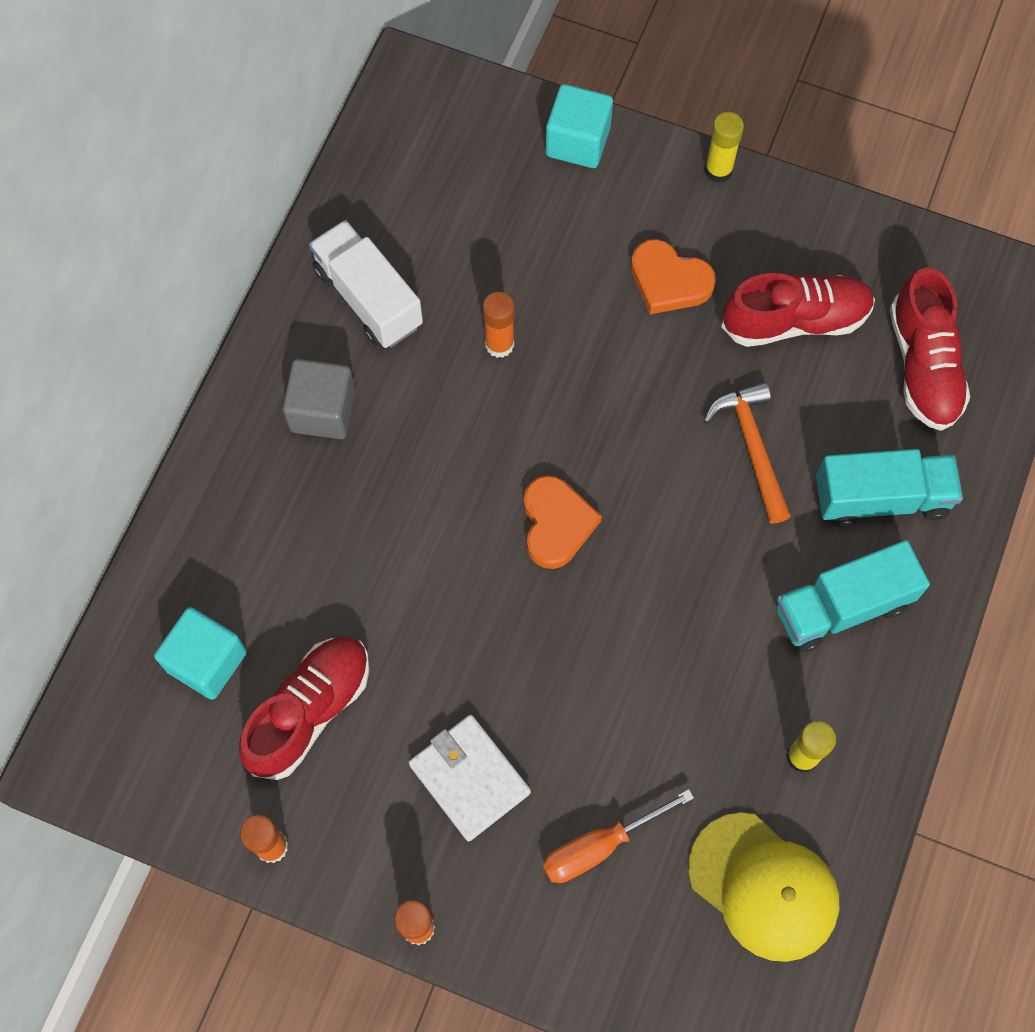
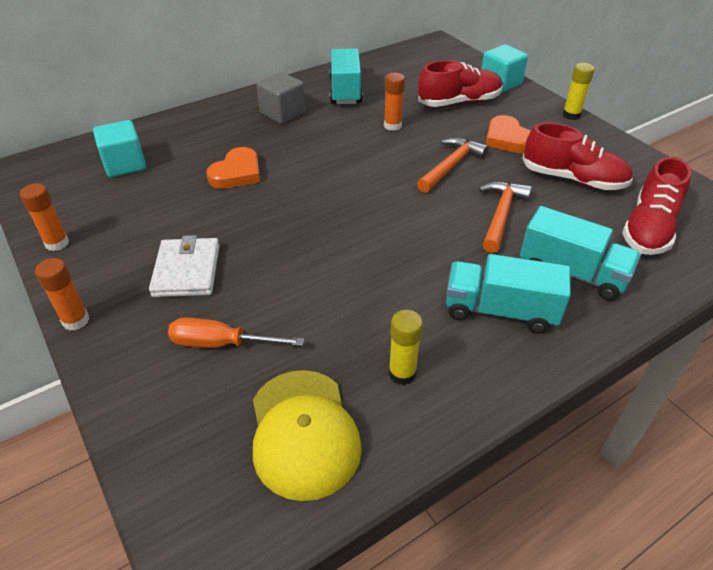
camera: 35 degrees right, 25 degrees down
red shoe [239,637,369,780] -> red shoe moved to [418,60,503,107]
white truck [309,220,423,348] -> turquoise truck [329,48,363,104]
orange heart [524,475,602,569] -> orange heart moved to [206,147,260,189]
none -> orange hammer [417,137,488,193]

